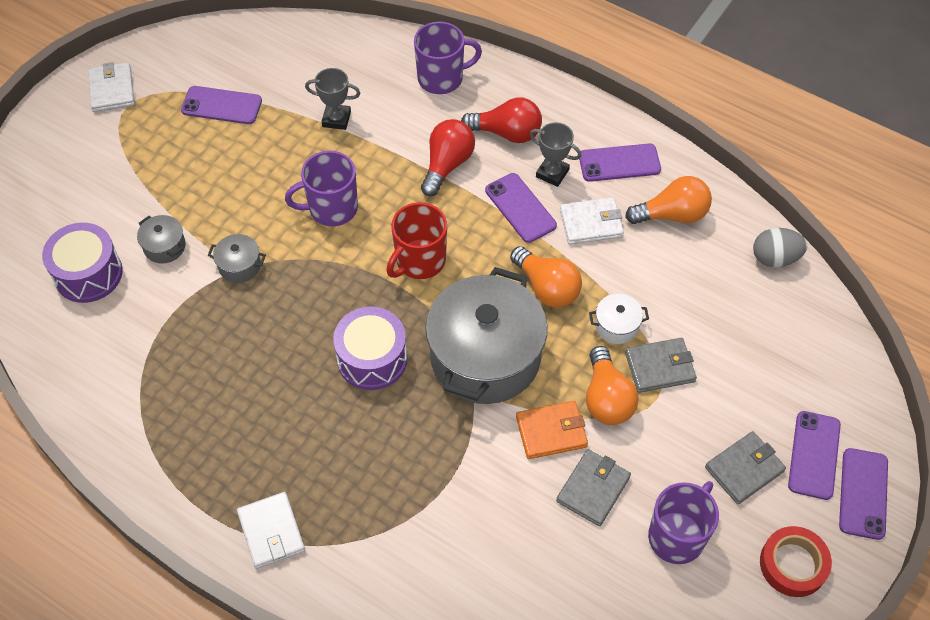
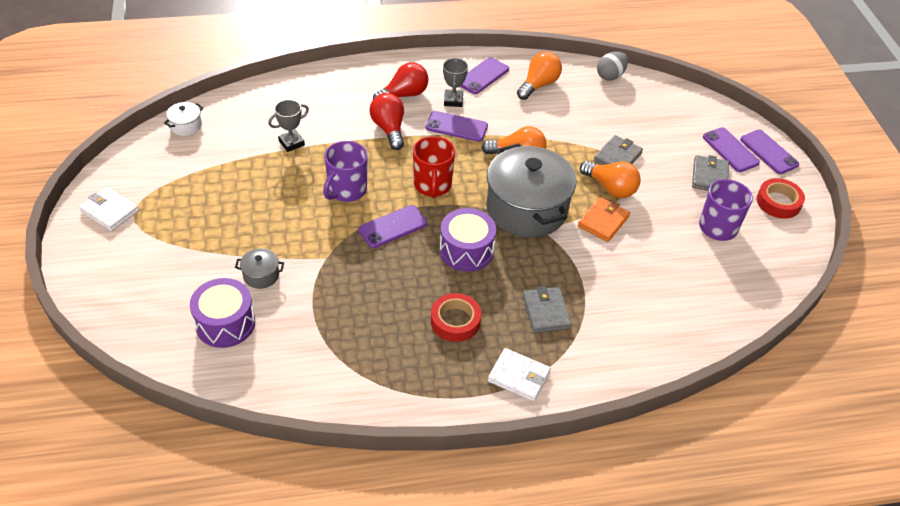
camera: 45 degrees left, 10 degrees down
purple phone [181,86,262,124] -> purple phone moved to [358,205,427,248]
grey pot [208,234,266,283] -> none
purple mug [414,21,482,94] -> none
grey trophy [530,122,581,187] -> grey trophy turned 75 degrees counterclockwise [443,58,468,107]
grey wallet [556,449,631,526] -> grey wallet moved to [522,286,572,333]
white wallet [560,197,624,245] -> none
white pot [589,294,649,344] -> white pot moved to [164,102,203,136]
none -> red tape [431,293,481,342]

